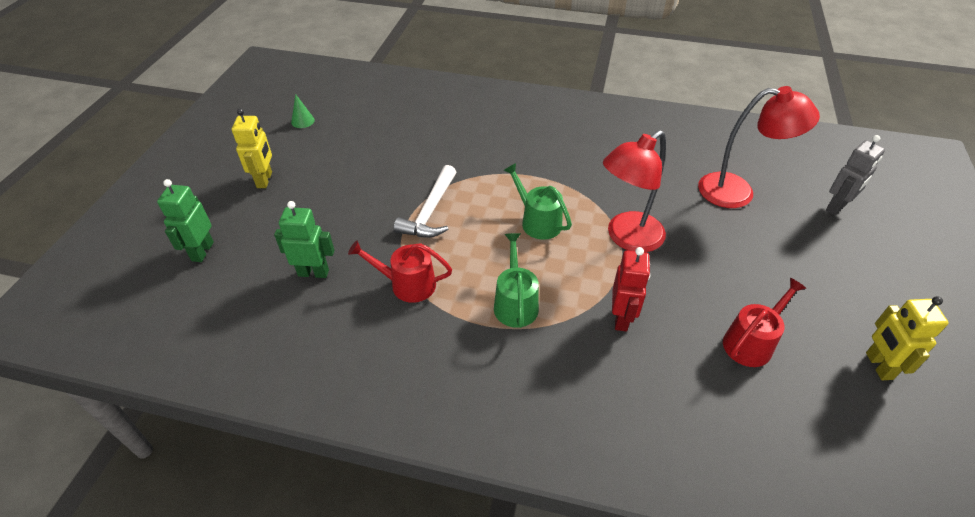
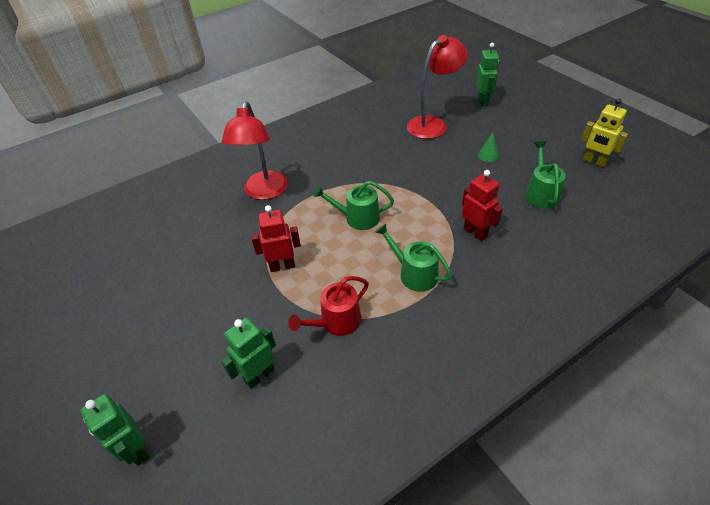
camera: 45 degrees left, 0 degrees up
yellow robot [232,108,272,188] -> none
green cone [291,94,315,128] -> green cone moved to [478,132,499,162]
white hammer [394,165,456,238] -> red robot [251,205,301,272]
red lamp [603,130,666,253] -> red lamp moved to [222,101,288,200]
red watering can [723,278,806,367] -> green watering can [525,141,566,209]
grey robot [826,135,885,215] -> green robot [476,43,499,106]

